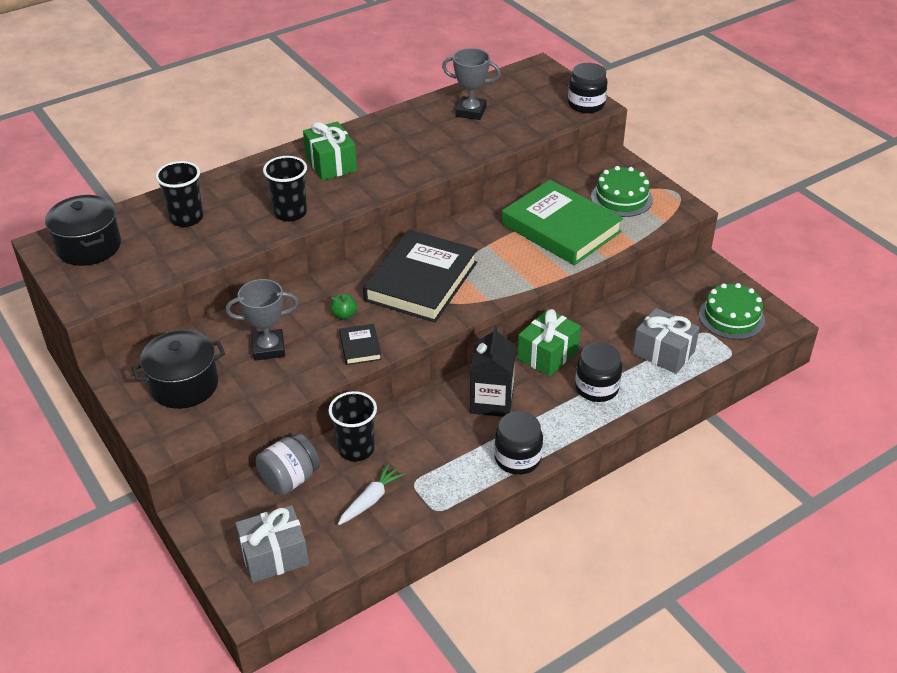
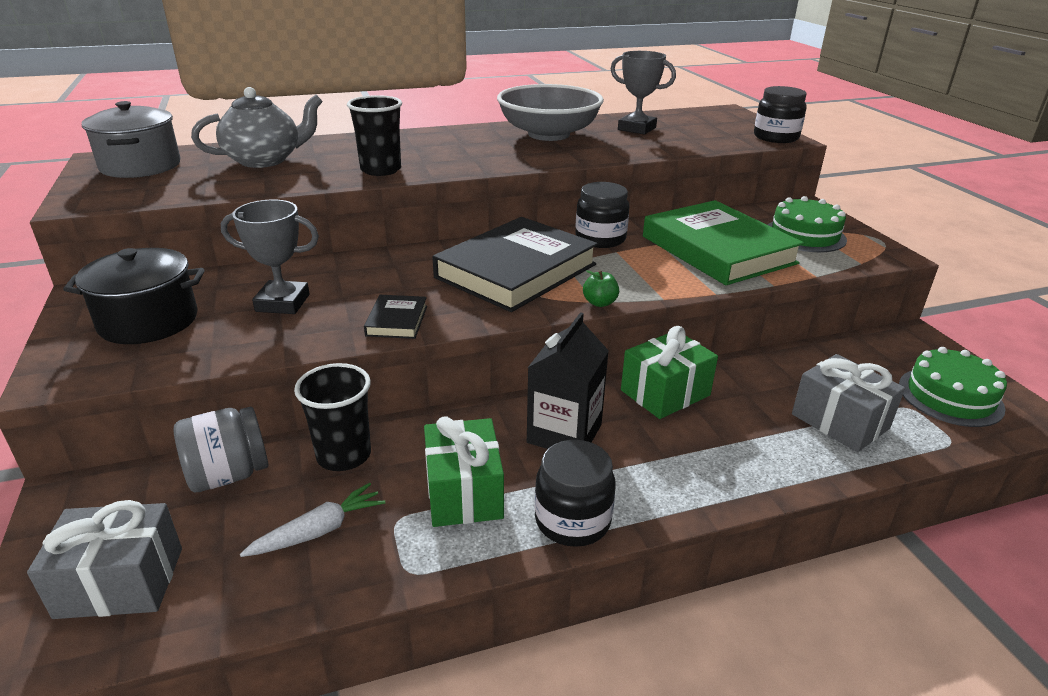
camera: 15 degrees right, 10 degrees down
black pot [45,195,121,266] -> grey pot [81,101,180,178]
black cup [155,161,203,227] -> grey teapot [191,87,323,168]
green gift [303,122,357,180] -> green gift moved to [424,416,504,527]
green apple [331,294,357,320] -> green apple moved to [583,270,619,307]
black jar [575,343,622,402] -> black jar moved to [575,182,629,248]
none -> grey bowl [497,84,604,141]

